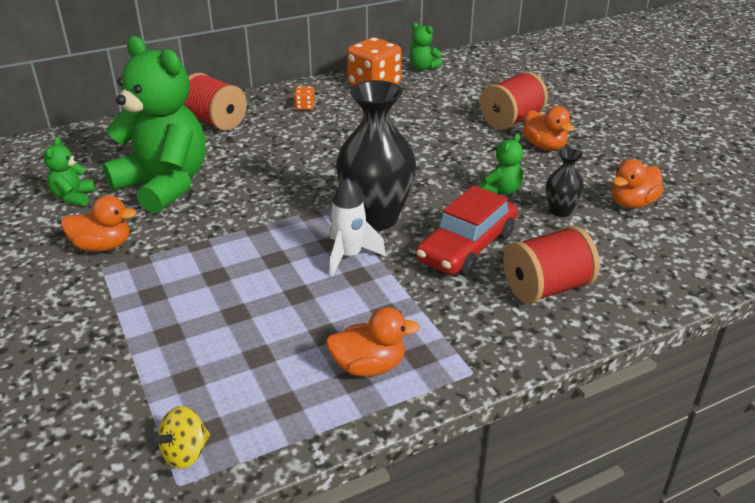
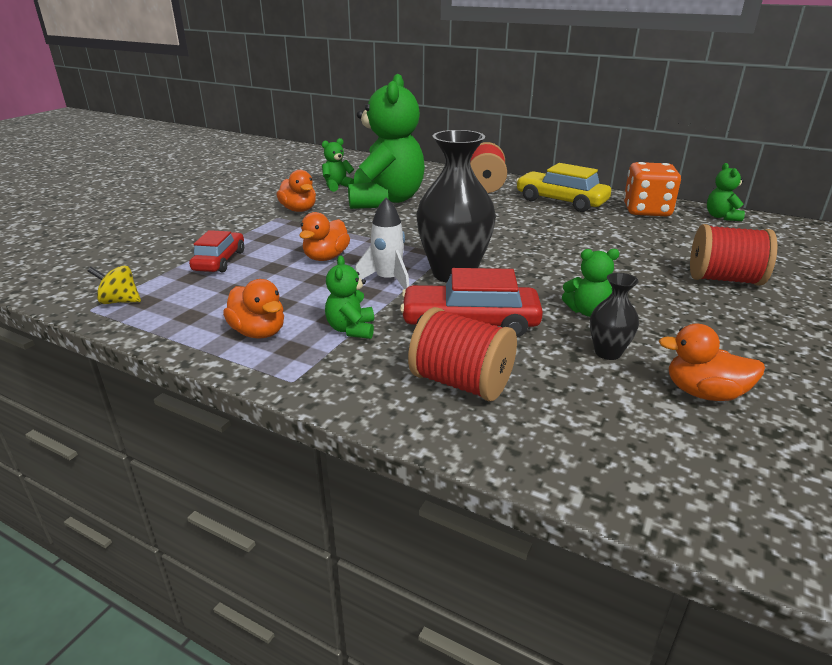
camera: 55 degrees right, 5 degrees down
orange dice [294,86,315,110] -> yellow car [516,163,611,212]
orange duck [523,106,574,150] -> orange duck moved to [299,212,350,261]
none -> red car [189,230,244,272]
none -> green teddy bear [325,255,374,339]

